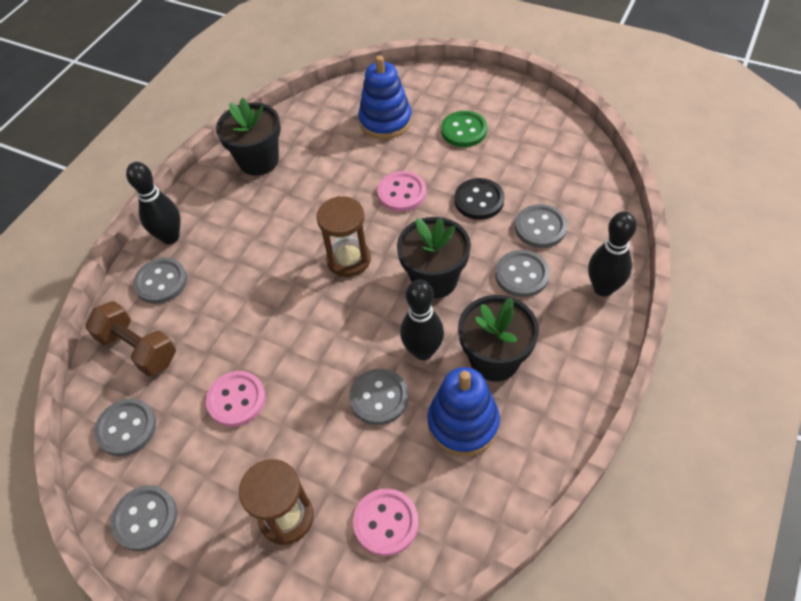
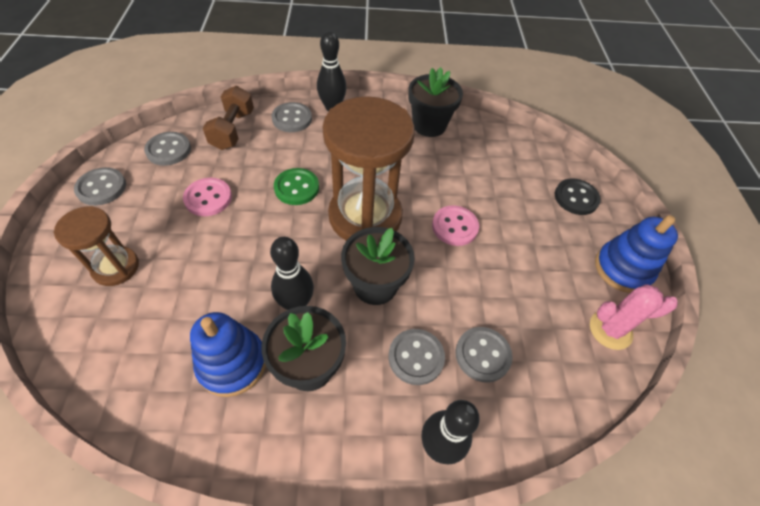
camera: 55 degrees right, 0 degrees up
brown hourglass [316,196,371,277] -> brown hourglass [322,96,415,241], size x1.85
grey button [349,369,408,425] -> none
pink button [353,488,419,556] -> none
blue stacking toy [358,55,412,139] -> blue stacking toy moved to [595,215,678,293]
green button [441,111,487,147] -> green button moved to [274,168,319,205]
black button [455,178,505,220] -> black button moved to [555,179,601,215]
none -> pink cactus [590,284,678,350]

